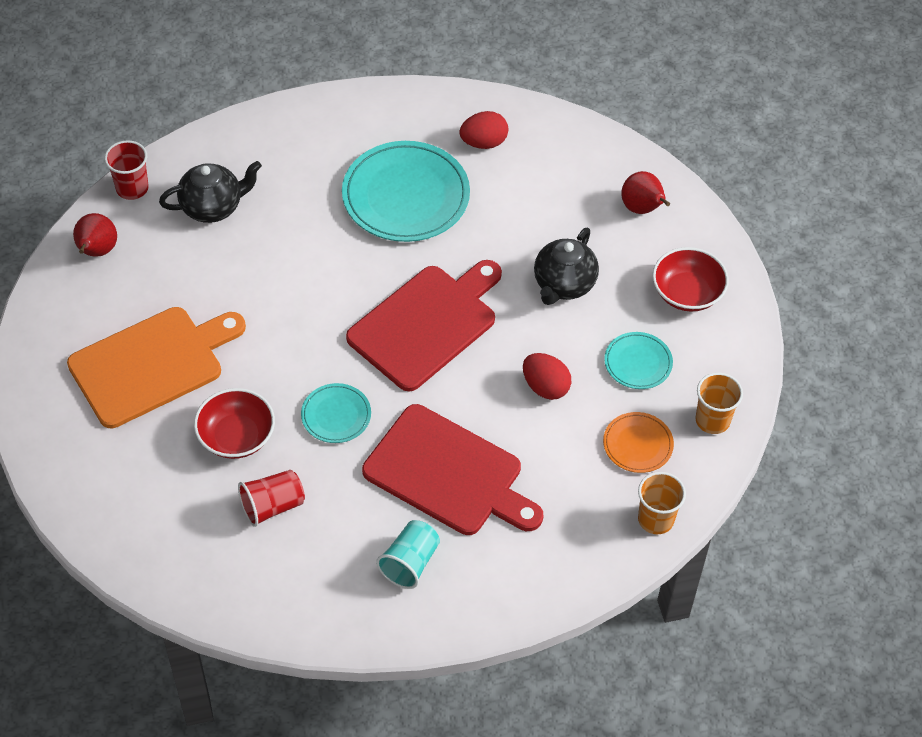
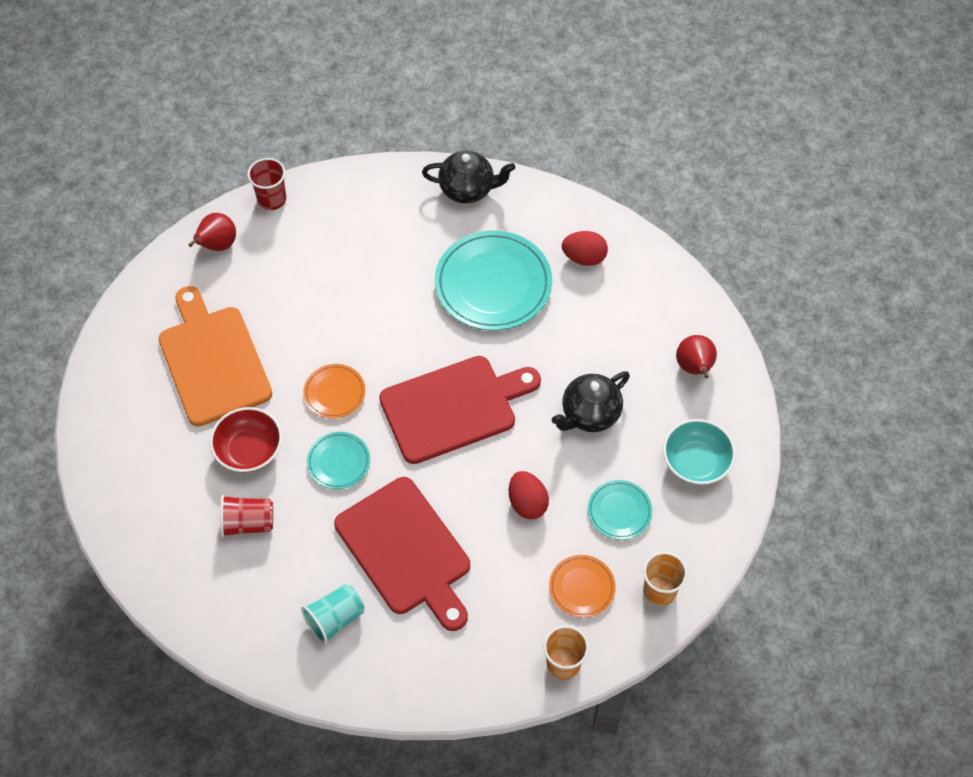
camera: 25 degrees right, 5 degrees up
orange cutting board [67,307,246,428] -> orange cutting board turned 105 degrees counterclockwise [158,286,272,427]
black teapot [159,161,262,223] -> black teapot moved to [422,151,515,203]
red bowl [653,247,729,312] -> turquoise bowl [663,419,736,485]
none -> orange plate [303,364,365,419]

